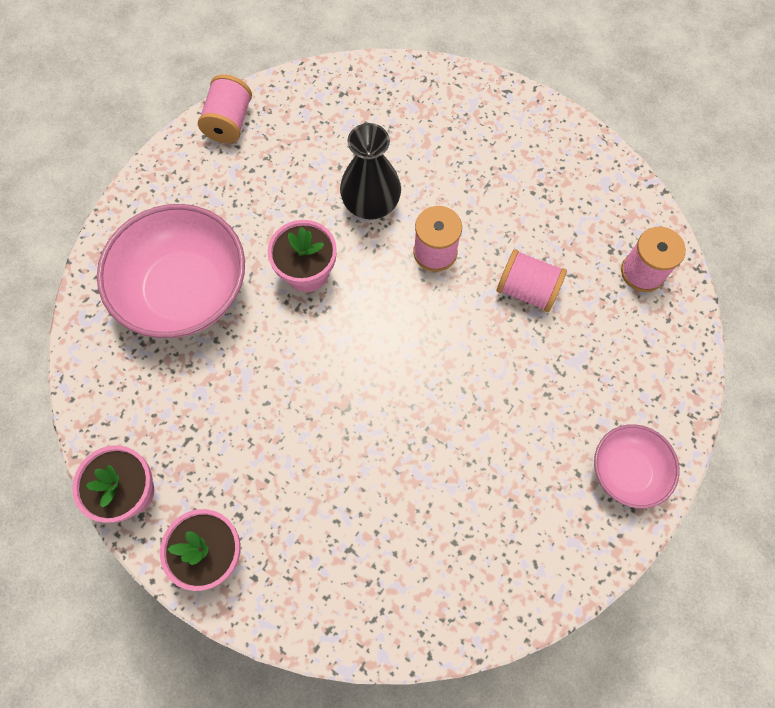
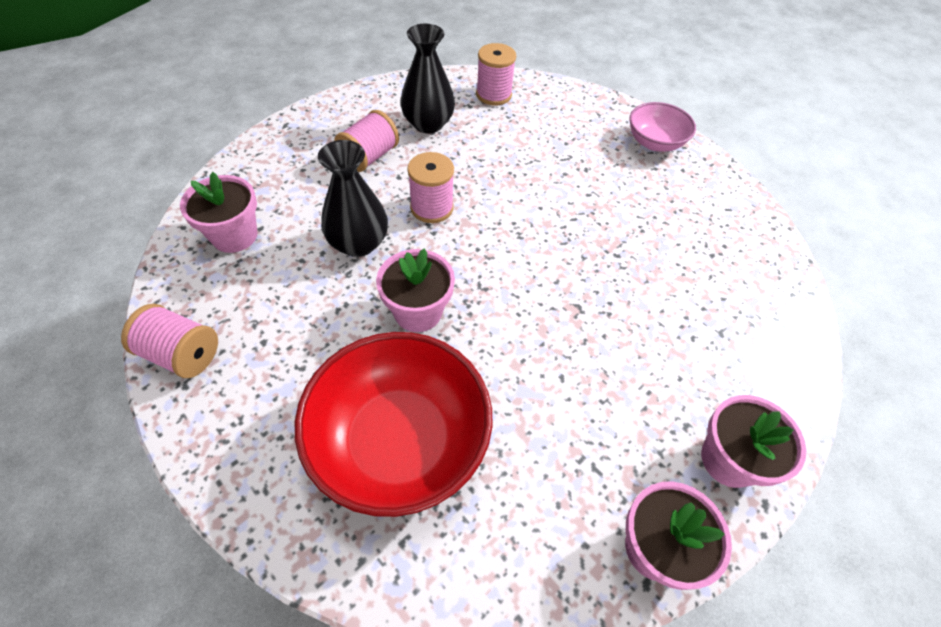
camera: 80 degrees left, 15 degrees down
pink bowl [97,204,245,338] -> red bowl [295,332,492,517]
pink spool [497,249,567,312] -> pink spool moved to [334,110,399,172]
none -> pink flower pot [180,172,257,253]
none -> black vase [401,24,455,133]

